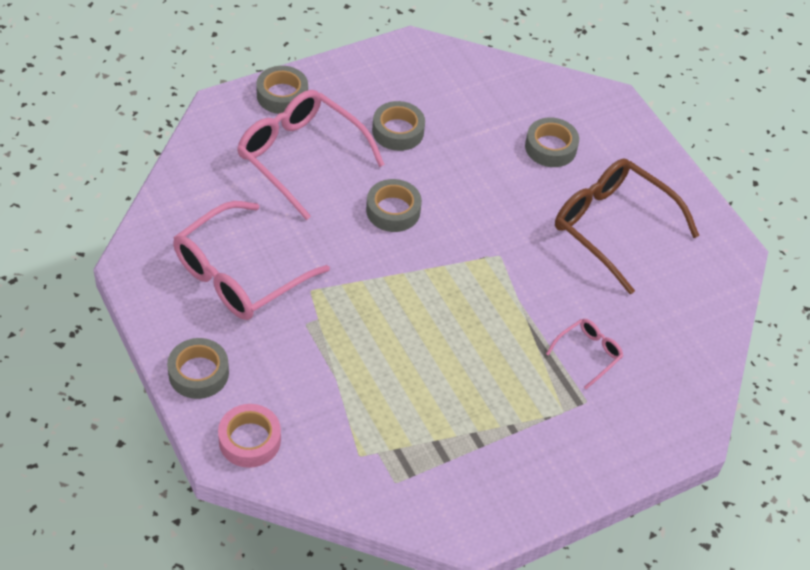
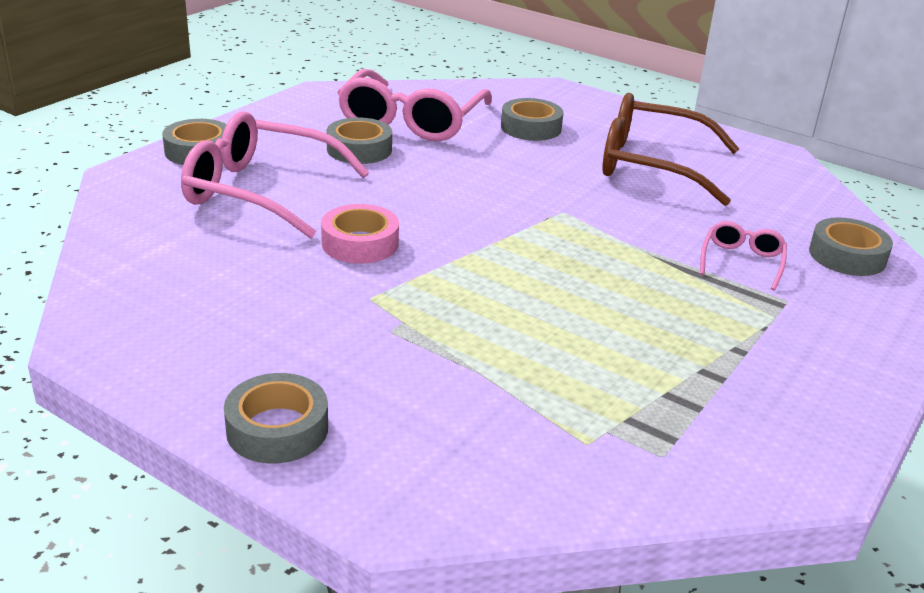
camera: 25 degrees left, 20 degrees down
pink glasses [173,201,330,320] -> pink glasses moved to [337,69,491,141]
pink tape [218,404,281,468] -> pink tape moved to [321,204,399,264]
grey tape [366,179,422,232] -> grey tape moved to [809,217,893,276]

